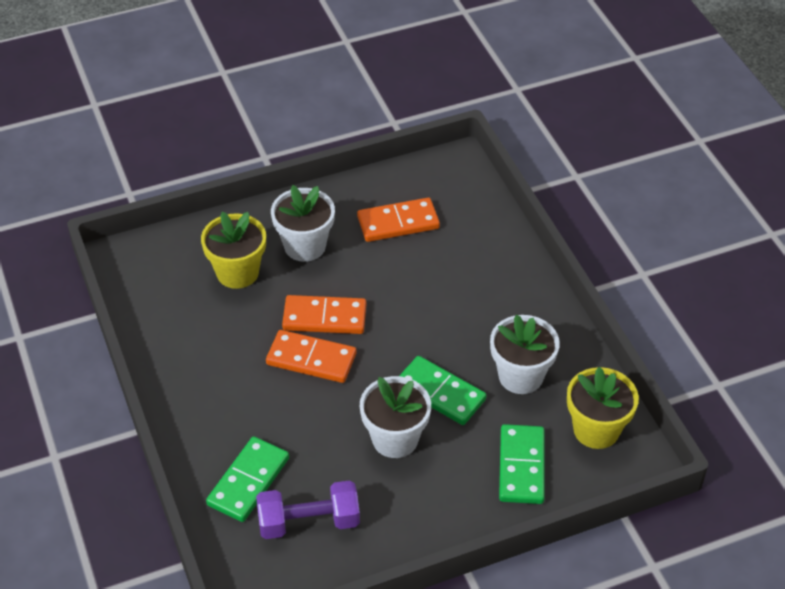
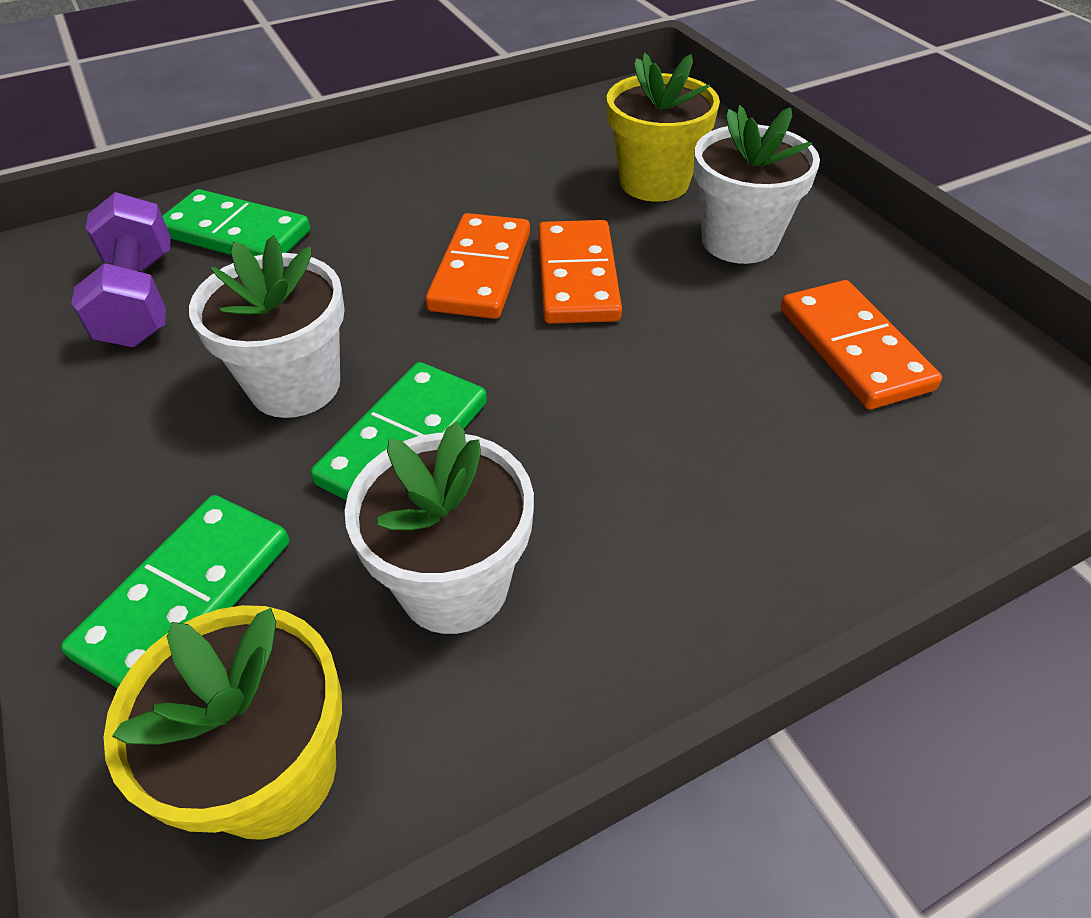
camera: 85 degrees right, 0 degrees up
green domino [499,424,545,504] -> green domino turned 60 degrees counterclockwise [61,495,289,688]

